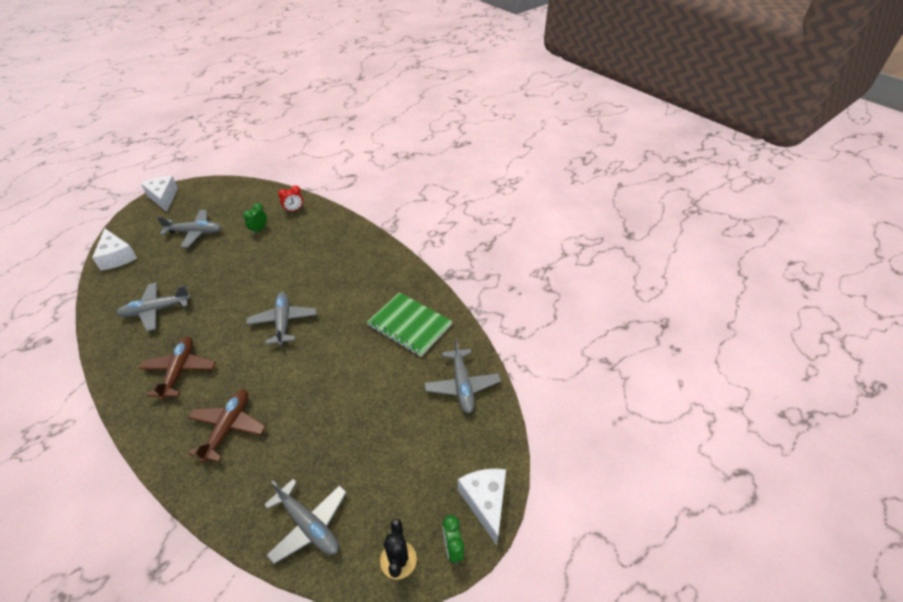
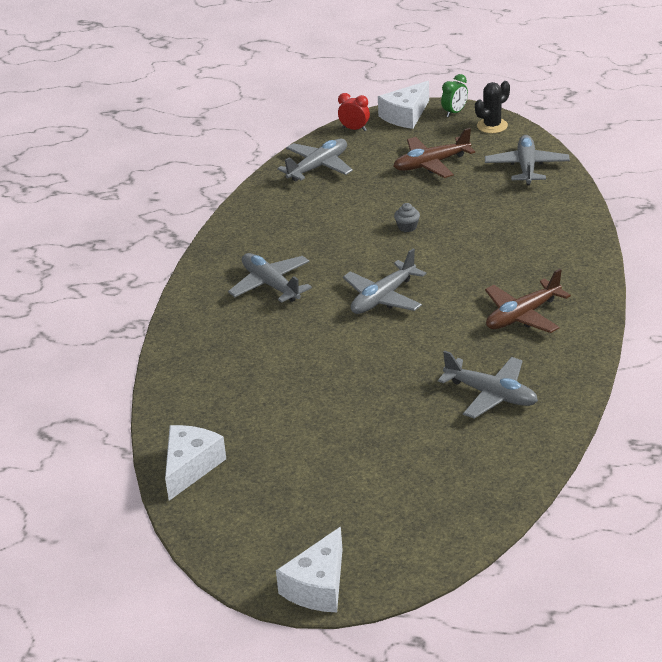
camera: 125 degrees left, 10 degrees down
white cheese [92,228,137,270] -> white cheese moved to [165,425,226,501]
grey plane [157,210,222,248] -> grey plane moved to [228,253,312,303]
brown plane [188,389,266,463] -> brown plane moved to [394,128,475,178]
green clock [243,203,267,235] -> none
red clock [278,185,303,213] -> red clock moved to [338,93,370,131]
green notebook [367,292,452,357] -> none
none -> grey cupcake [394,203,420,232]

